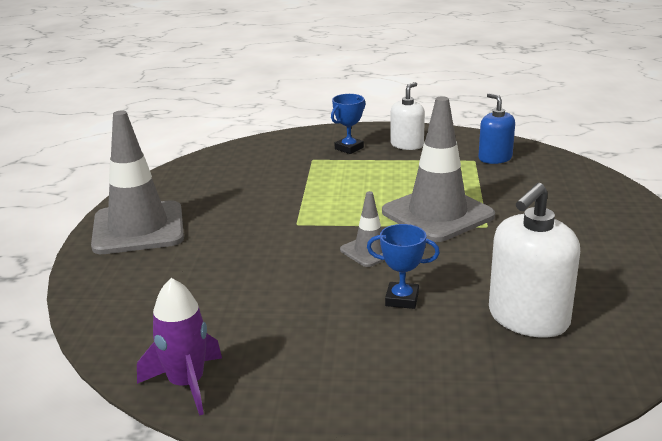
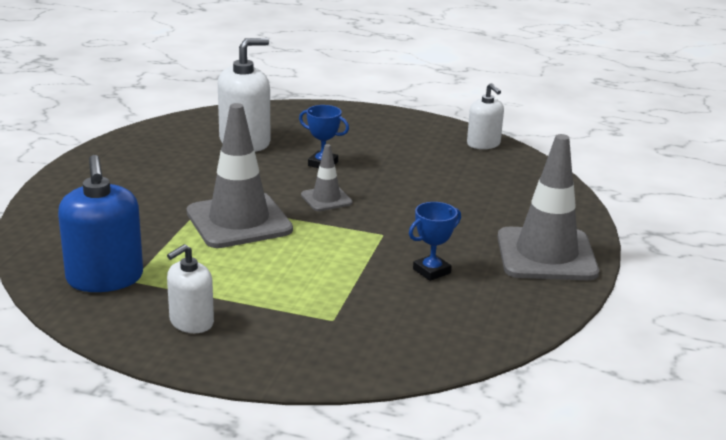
camera: 170 degrees left, 0 degrees up
purple rocket [137,278,222,416] -> white soap dispenser [467,83,504,149]
blue trophy [331,94,366,154] -> blue trophy moved to [409,202,461,281]
blue soap dispenser [479,93,515,164] -> blue soap dispenser [58,155,143,292], size x1.62

